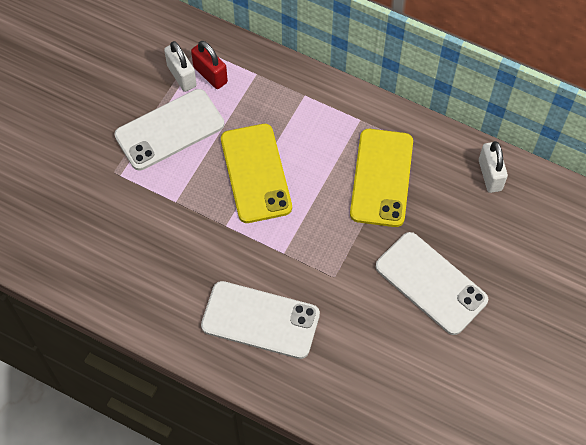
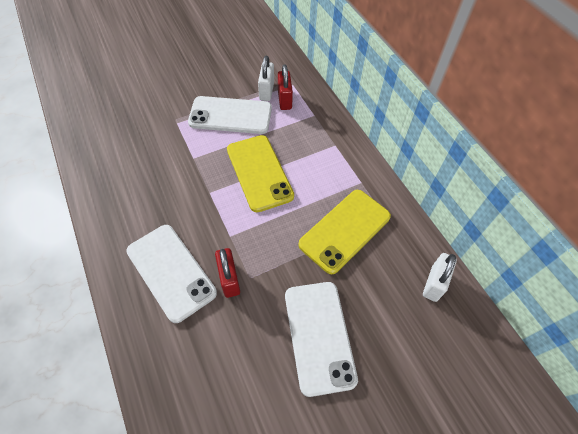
camera: 35 degrees right, 5 degrees down
yellow phone [221,124,292,223] -> yellow phone turned 45 degrees counterclockwise [227,135,294,212]
none -> red padlock [215,248,240,298]

